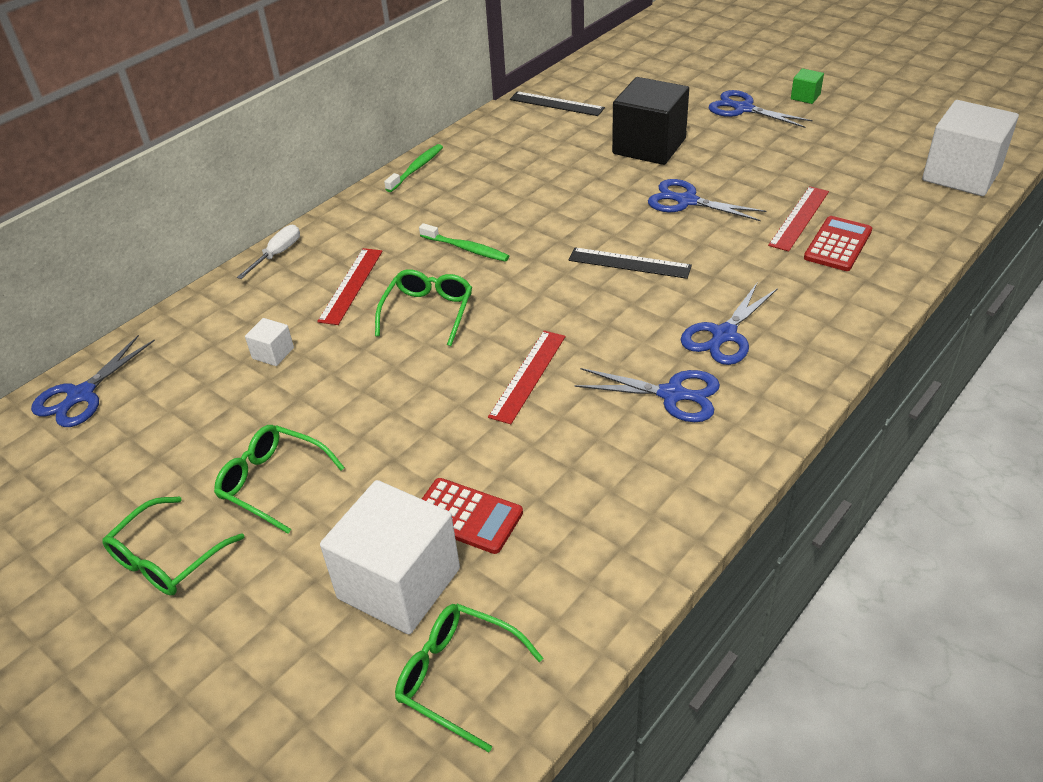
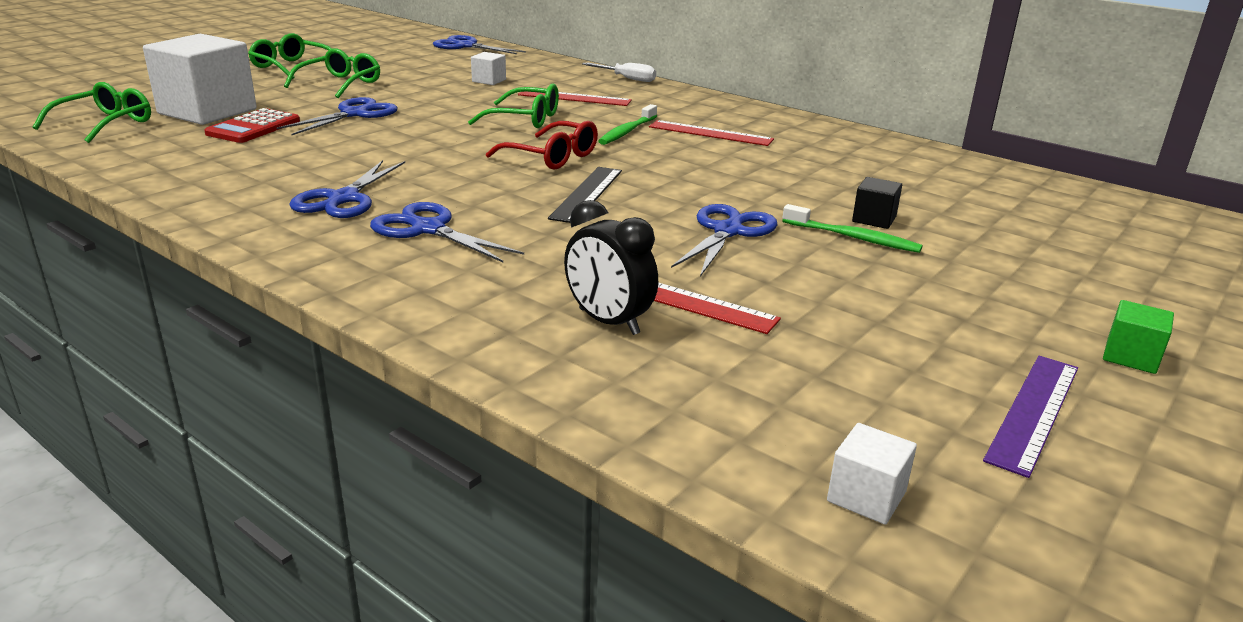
camera: 85 degrees right, 15 degrees down
green toothbrush [384,144,443,192] -> green toothbrush moved to [782,204,923,253]
red ruler [488,331,566,424] -> red ruler moved to [649,120,774,146]
black ruler [510,91,605,116] -> none
black cube [612,77,689,165] -> black cube [852,177,902,229], size x0.43
blue scissors [709,90,813,128] -> blue scissors moved to [276,97,398,135]
red calculator [804,216,872,271] -> black clock [564,200,658,335]
white cube [922,100,1019,196] -> white cube [827,423,917,525], size x0.43
none -> red glasses [486,121,598,170]
none -> purple ruler [983,356,1078,478]

